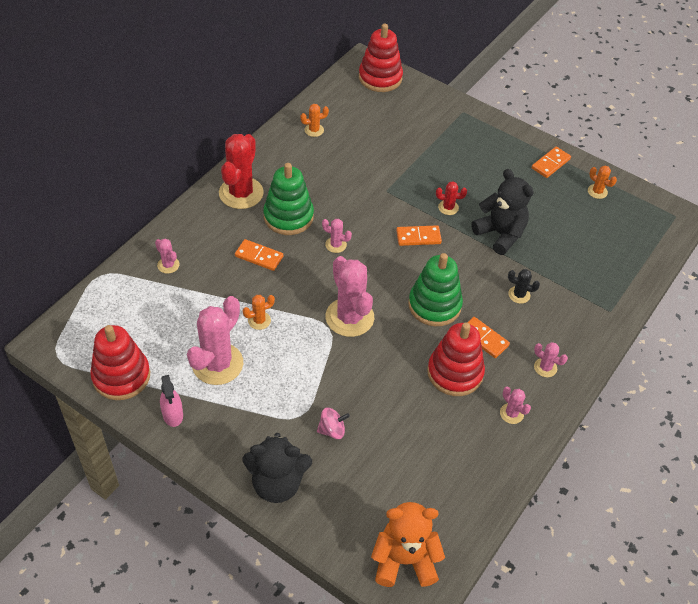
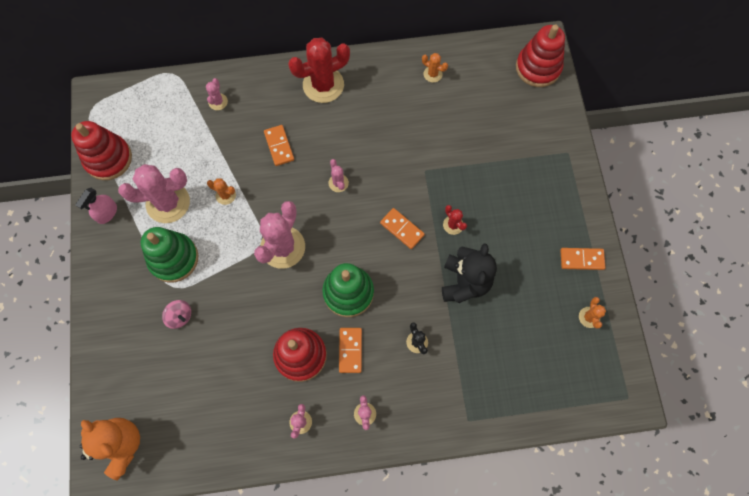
camera: 50 degrees right, 20 degrees up
black teddy bear [242,433,312,503] -> none
green stacking toy [263,163,314,235] -> green stacking toy moved to [141,227,198,282]

